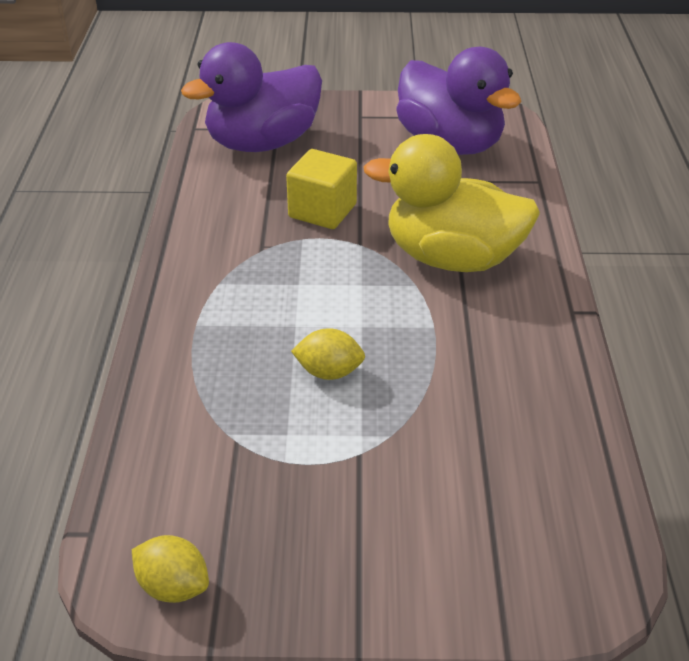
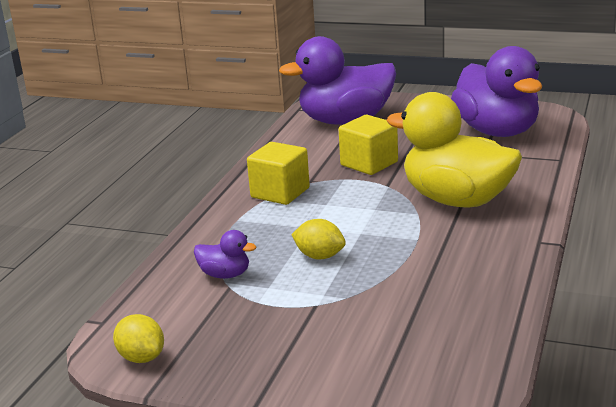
camera: 20 degrees right, 15 degrees down
none -> purple duck [194,230,256,279]
none -> yellow cube [247,142,310,205]

